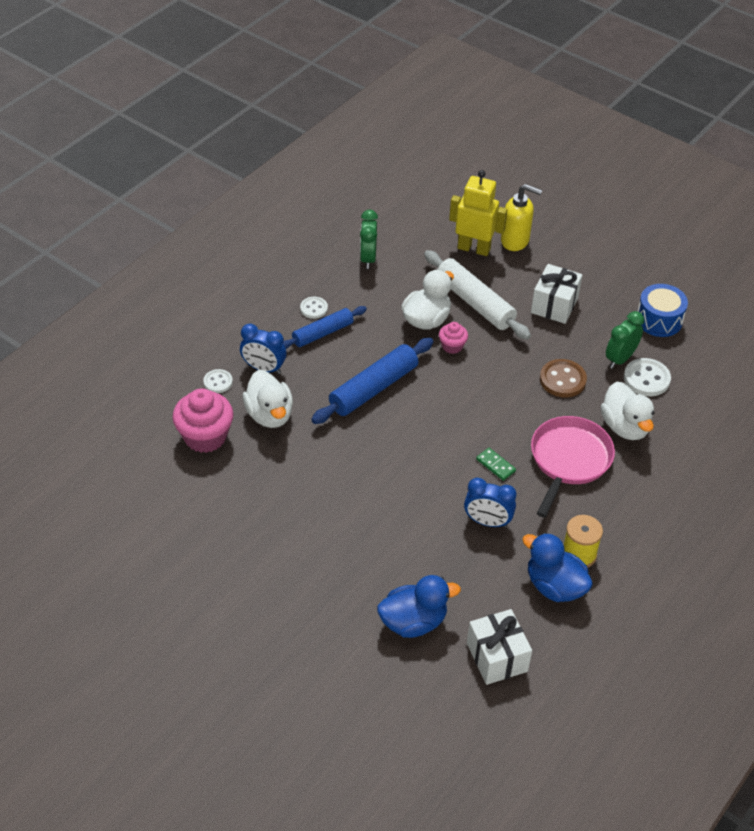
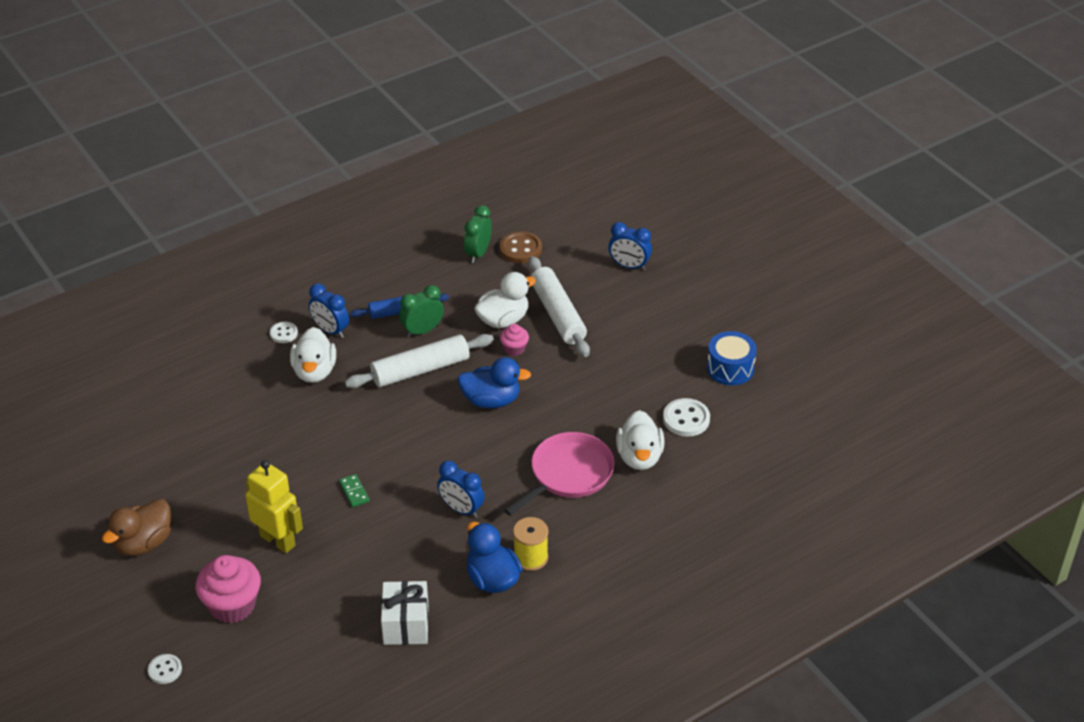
camera: 20 degrees right, 5 degrees down
pink cupcake [172,388,234,453] -> pink cupcake moved to [196,555,261,623]
white button [300,297,328,319] -> white button moved to [148,654,182,684]
blue rolling pin [311,338,434,424] -> white rolling pin [345,334,494,388]
blue duck [377,575,461,638] -> blue duck moved to [457,357,531,408]
yellow robot [449,170,507,256] -> yellow robot moved to [246,460,303,553]
green domino [476,448,516,481] -> green domino moved to [339,474,370,507]
yellow soap dispenser [501,184,542,251] -> blue clock [609,222,652,270]
white gift [531,264,583,324] -> none
brown button [540,359,587,397] -> brown button moved to [500,231,542,263]
green clock [606,311,644,369] -> green clock moved to [399,285,444,337]
none -> brown duck [102,499,171,556]

